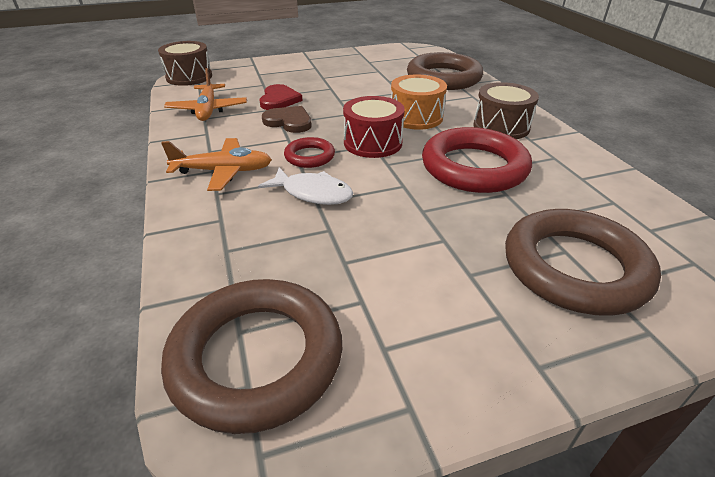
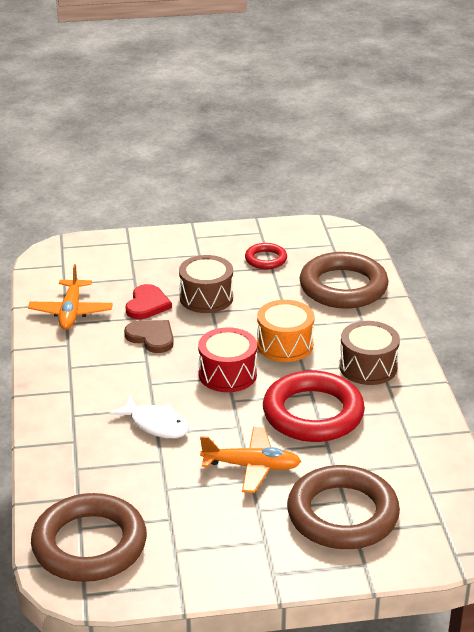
camera: 10 degrees right, 5 degrees down
brown drum [158,41,212,86] -> brown drum moved to [179,255,233,313]
orange plane [161,138,272,191] -> orange plane moved to [200,427,301,493]
red ring [284,137,335,168] -> red ring moved to [245,243,287,269]

